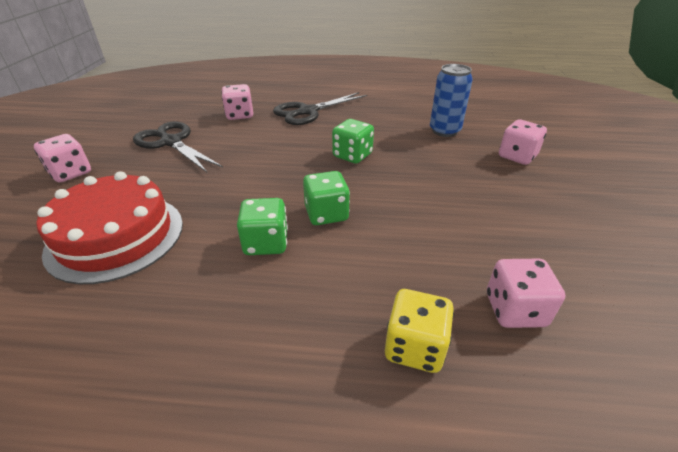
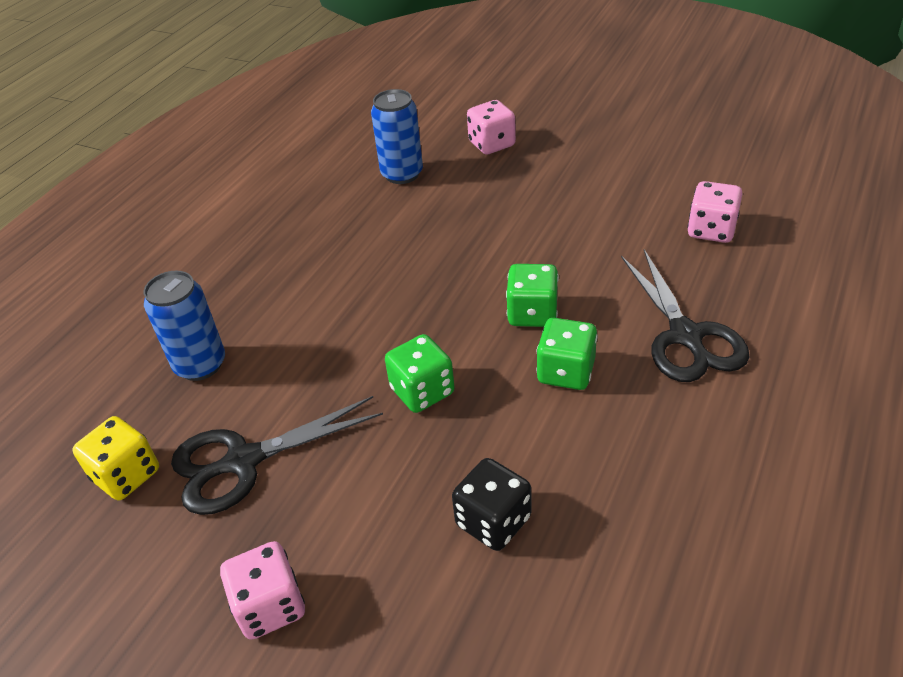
camera: 65 degrees left, 5 degrees up
red cake [37,171,183,284] -> black dice [452,458,532,551]
pink dice [222,84,253,120] -> blue can [144,271,225,381]
black scissors [273,92,367,125] -> black scissors moved to [621,249,749,382]
green dice [332,119,374,164] -> green dice moved to [385,334,455,413]
yellow dice [385,289,454,373] -> yellow dice moved to [72,416,159,500]

